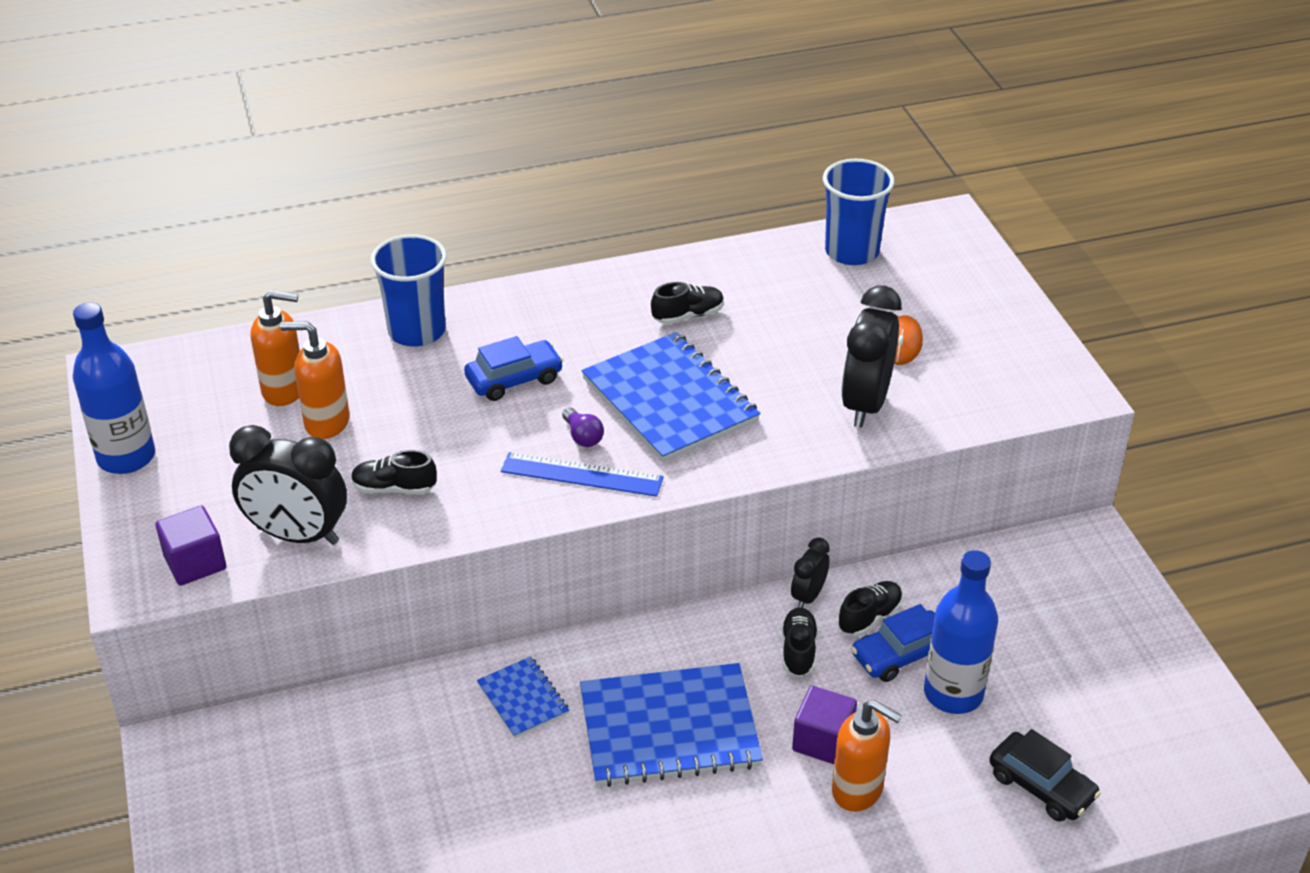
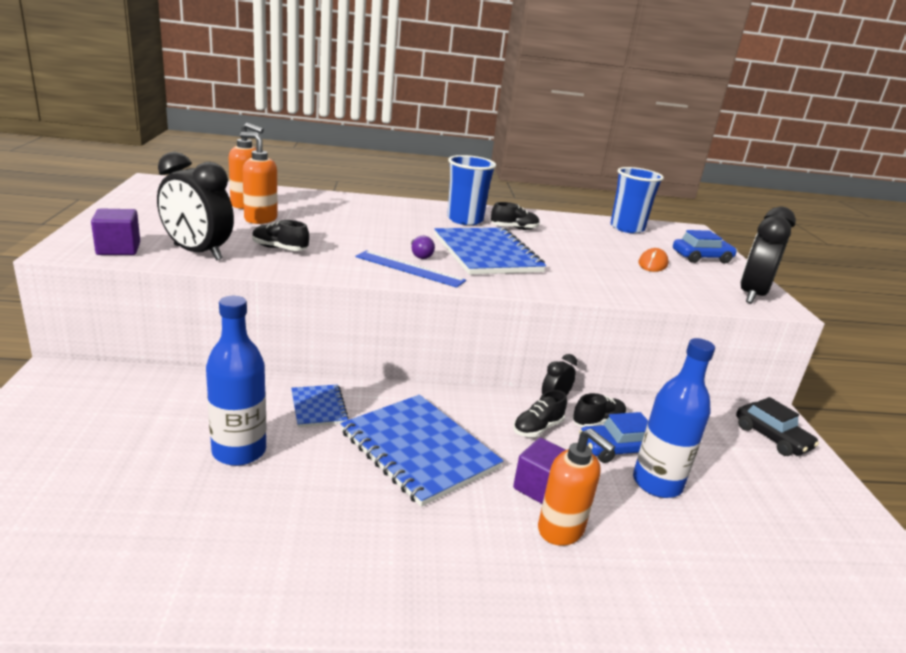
camera: 10 degrees right, 15 degrees down
blue bottle [73,302,155,474] -> blue bottle moved to [206,296,266,466]
blue cup [370,234,447,346] -> blue cup moved to [447,155,496,225]
blue car [464,336,564,401] -> blue car moved to [673,230,737,263]
blue notebook [580,663,763,787] -> blue notebook turned 45 degrees clockwise [341,395,503,507]
black shoe [781,607,818,677] -> black shoe turned 150 degrees counterclockwise [513,390,567,437]
black clock [841,285,902,428] -> black clock moved to [740,207,796,303]
black car [989,729,1101,822] -> black car moved to [736,397,819,456]

